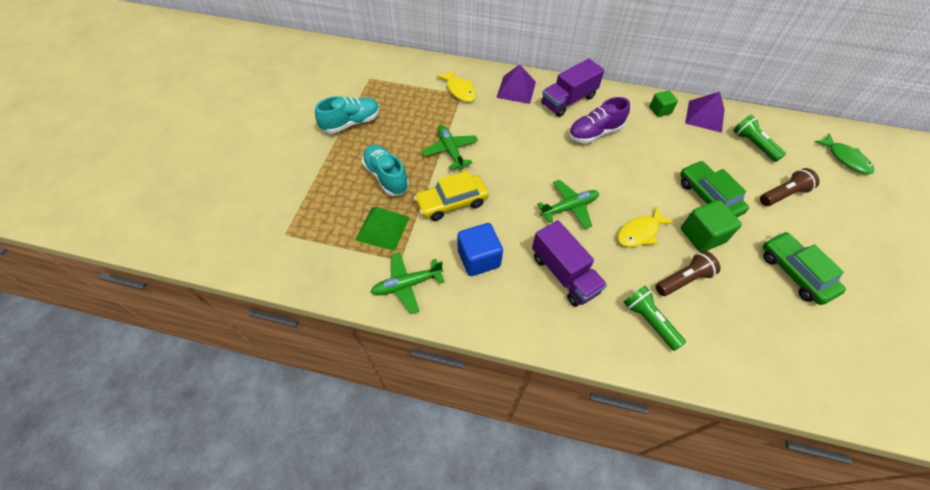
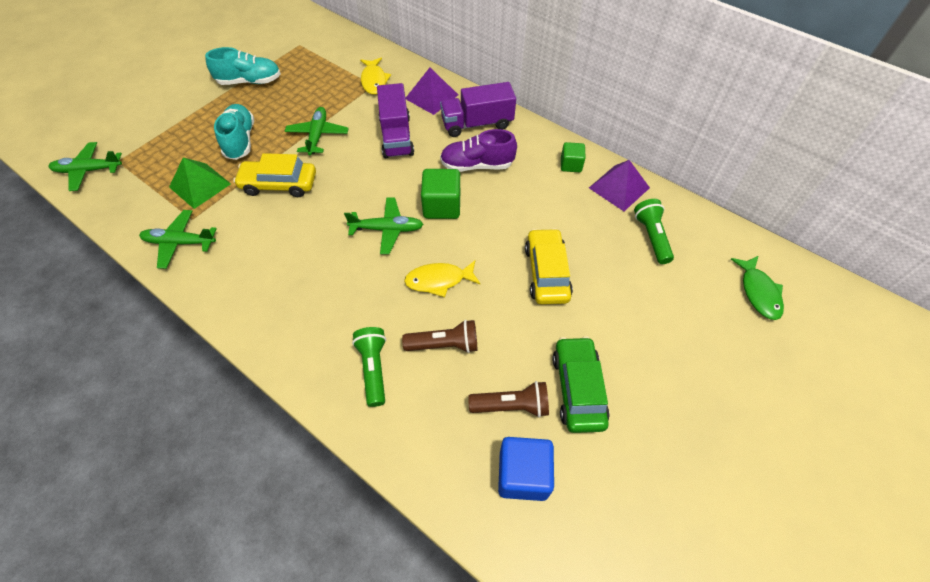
camera: 25 degrees right, 0 degrees up
blue cube [457,223,503,276] -> blue cube moved to [498,437,554,501]
purple truck [532,220,607,307] -> purple truck moved to [377,83,414,158]
green car [680,161,749,217] -> yellow car [525,228,573,305]
green cube [681,200,742,252] -> green cube moved to [421,169,460,219]
brown flashlight [760,168,820,206] -> brown flashlight moved to [468,381,549,418]
none -> green plane [49,142,122,191]

